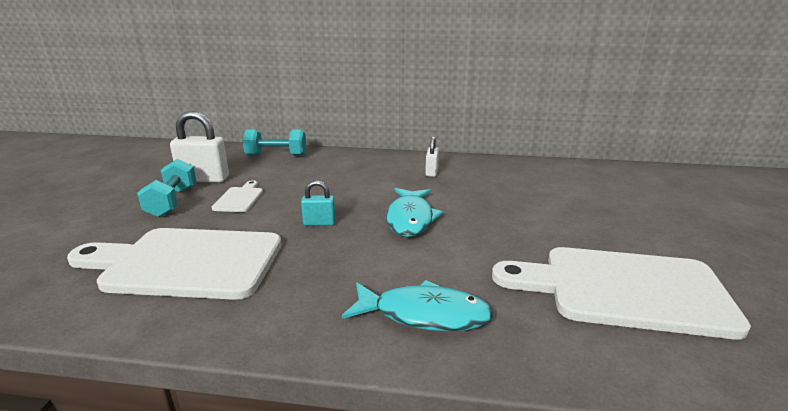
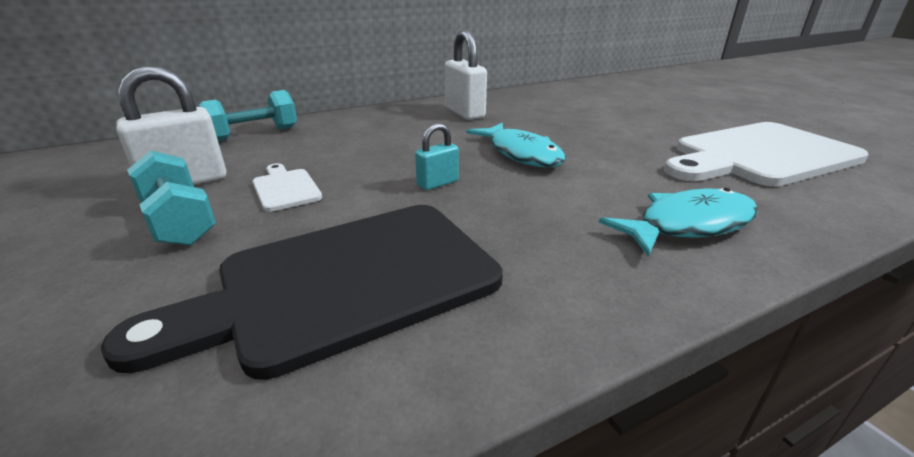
camera: 35 degrees left, 5 degrees up
white cutting board [67,228,282,300] -> black cutting board [101,205,503,380]
white padlock [425,136,439,177] -> white padlock [445,30,487,120], size x1.81

